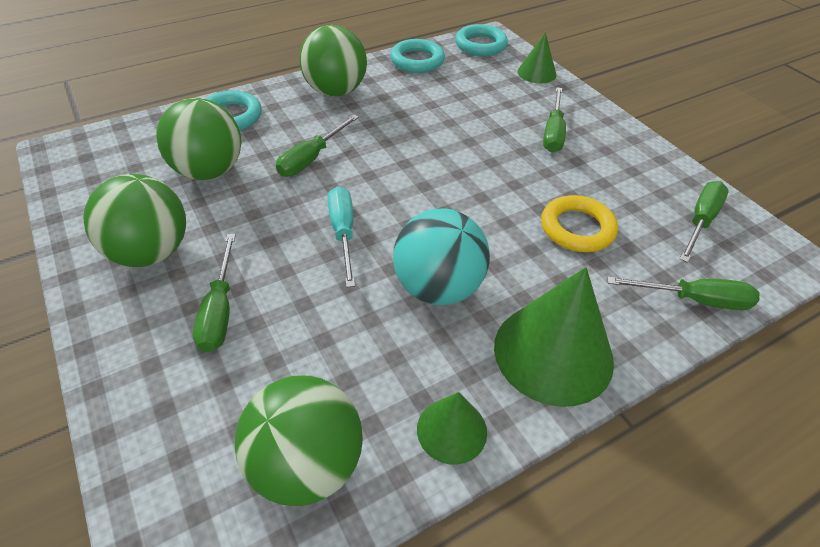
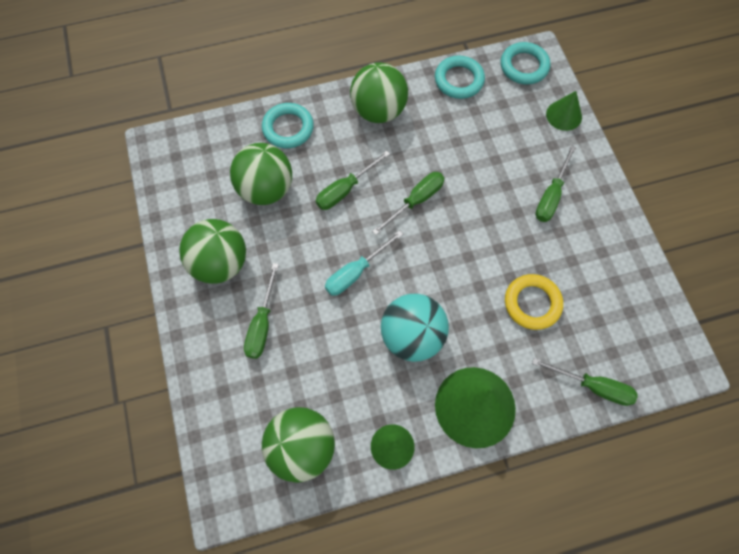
camera: 15 degrees right, 20 degrees up
turquoise screwdriver [328,186,355,287] -> turquoise screwdriver turned 135 degrees counterclockwise [325,230,403,296]
green screwdriver [680,181,729,263] -> green screwdriver moved to [372,172,444,235]

